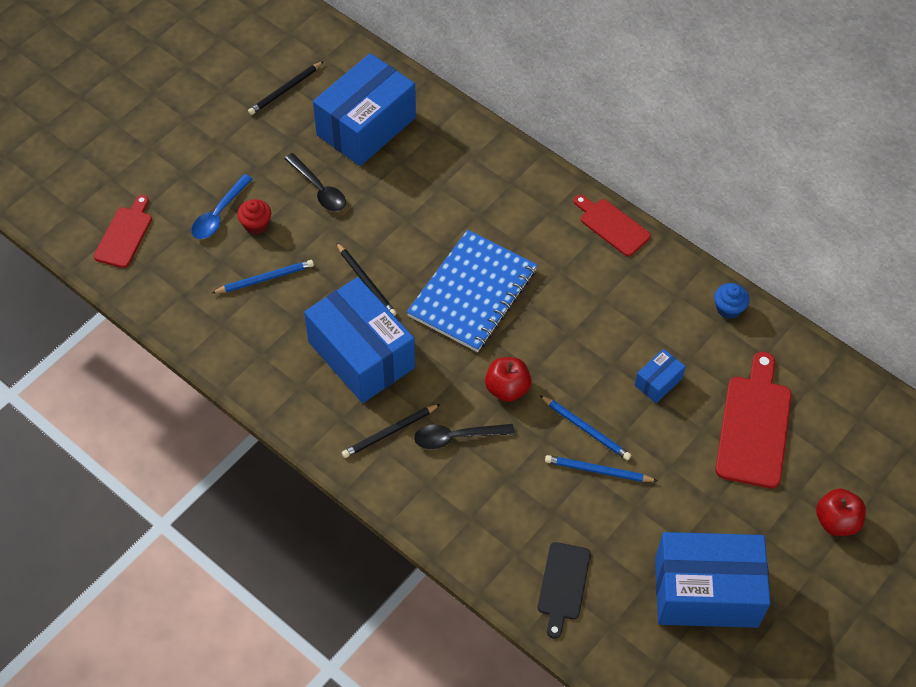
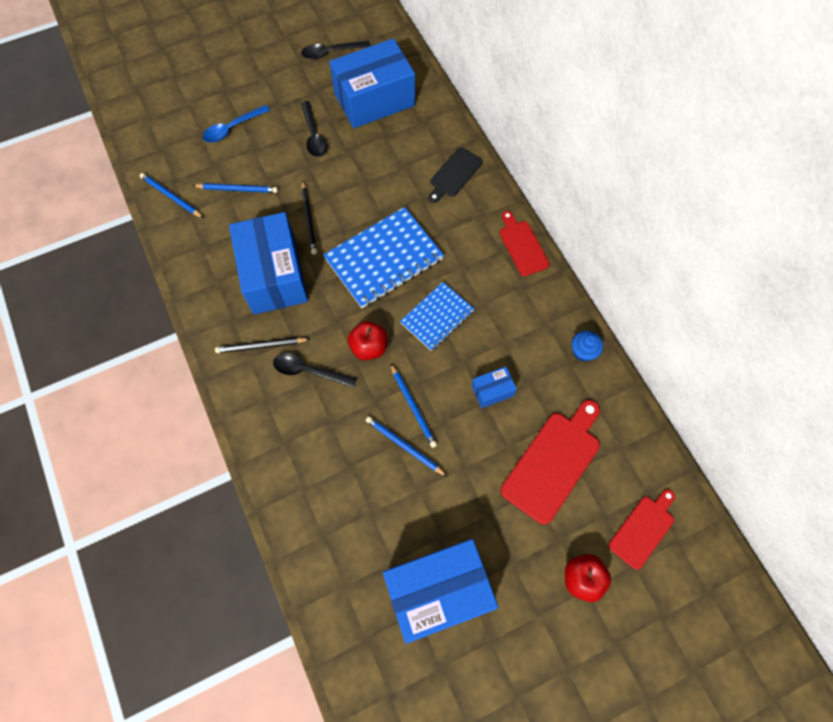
camera: 25 degrees right, 10 degrees up
red cutting board [94,195,152,268] -> red cutting board moved to [609,489,675,570]
red cupcake [237,199,271,234] -> none
black pencil [248,61,324,115] -> black spoon [301,41,371,60]
black cutting board [538,542,591,639] -> black cutting board moved to [429,147,483,203]
blue box [655,532,771,628] -> blue box turned 45 degrees counterclockwise [383,539,499,644]
none -> blue pencil [140,173,204,218]
none -> blue notebook [400,282,474,351]

